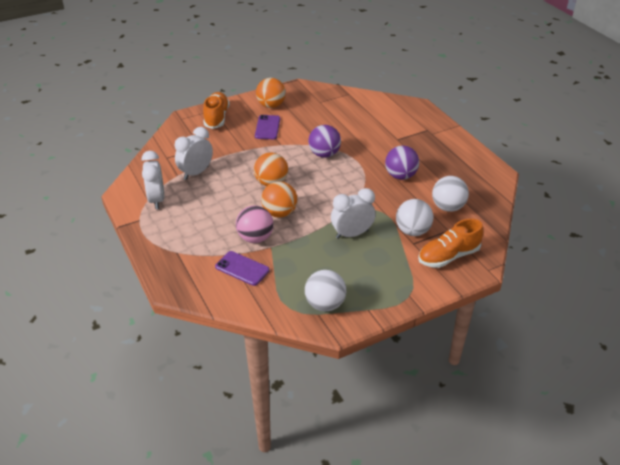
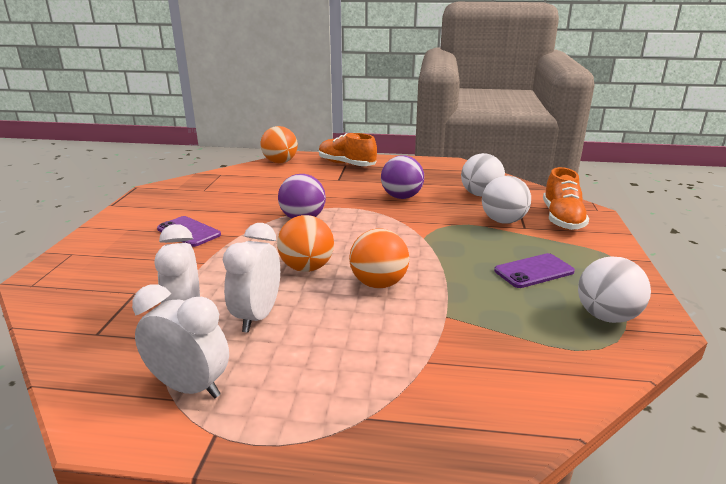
camera: 55 degrees left, 15 degrees down
orange shoe [203,92,230,129] -> orange shoe moved to [319,133,377,166]
purple phone [215,251,270,286] -> purple phone moved to [494,253,575,288]
pink ball [236,205,274,243] -> none
orange ball [256,78,286,108] -> orange ball moved to [261,126,298,163]
white clock [331,188,376,239] -> white clock moved to [223,223,280,333]

